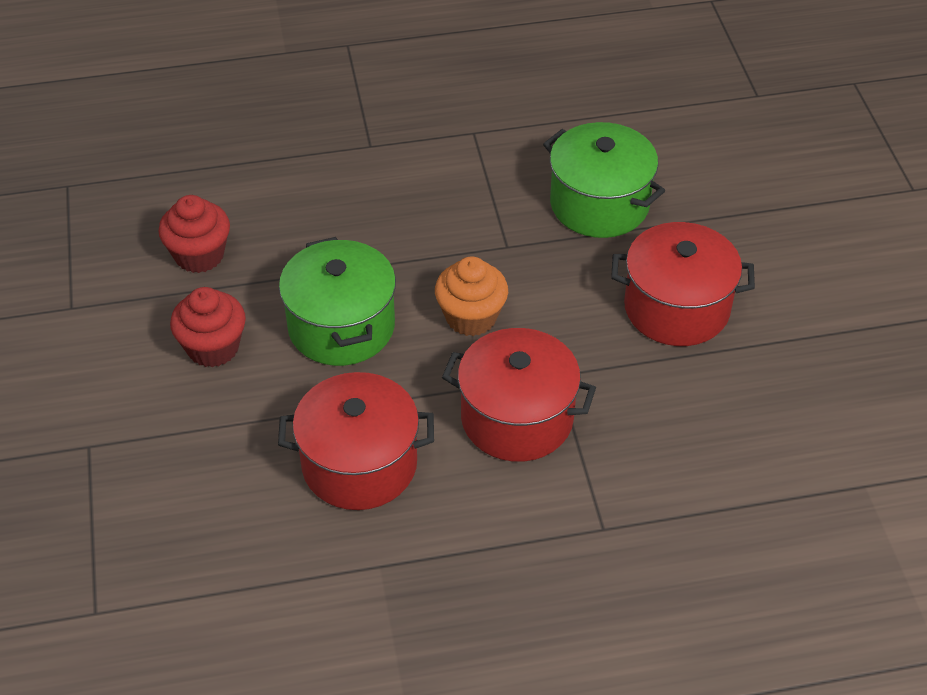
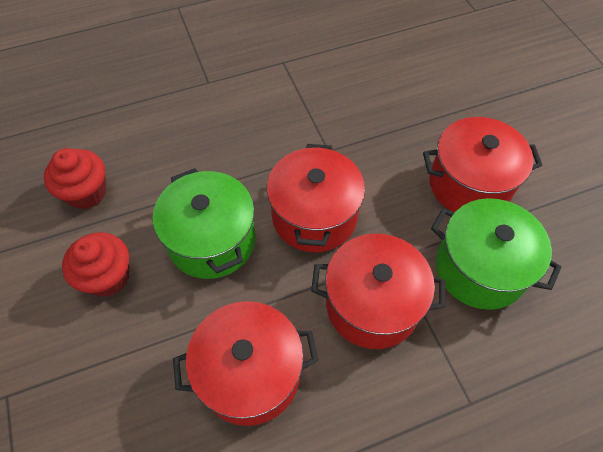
camera: 10 degrees left, 10 degrees up
orange cupcake [435,256,508,336] -> red pot [267,144,365,252]
green pot [543,122,665,238] -> green pot moved to [431,198,562,310]

